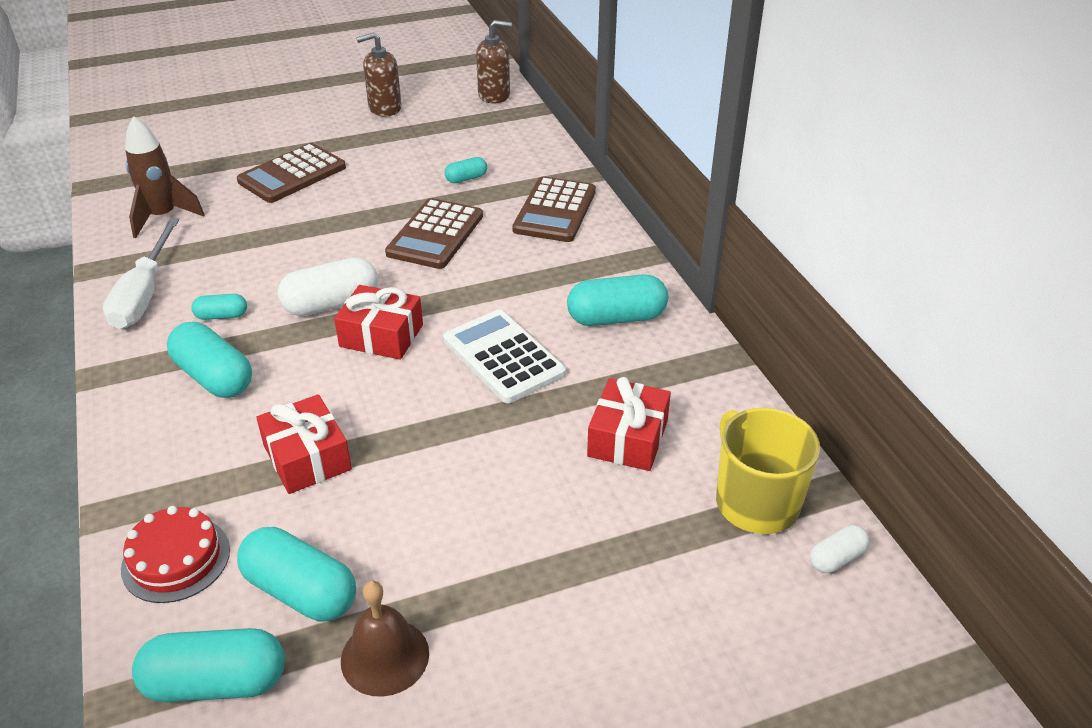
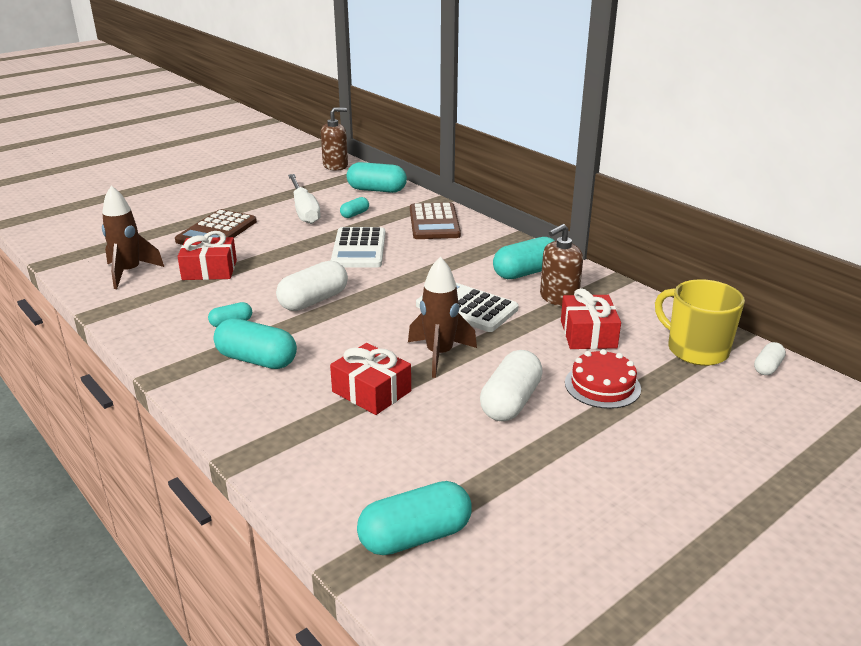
camera: 20 degrees left, 10 degrees down
white screwdriver [103,218,179,329] -> white screwdriver moved to [288,174,321,224]
red cake [121,506,230,603] -> red cake moved to [565,349,641,409]
turquoise capsule [237,527,356,622] -> turquoise capsule moved to [347,162,407,193]
red gift [334,285,423,360] -> red gift moved to [177,231,237,280]
brown bell [341,581,429,697] -> none
brown soap dispenser [356,32,402,117] -> brown soap dispenser moved to [540,224,583,306]
brown calculator [385,198,483,269] -> white calculator [331,227,385,267]
none -> brown rocket [408,257,477,378]
none -> white capsule [480,350,543,421]

